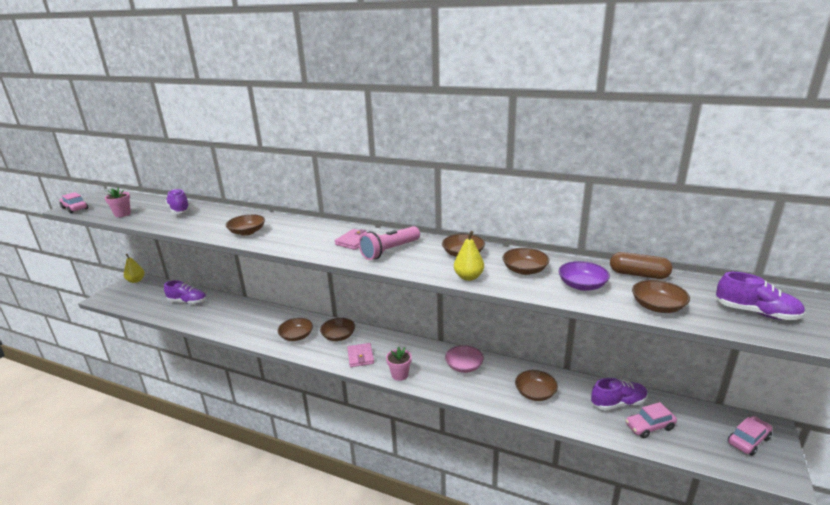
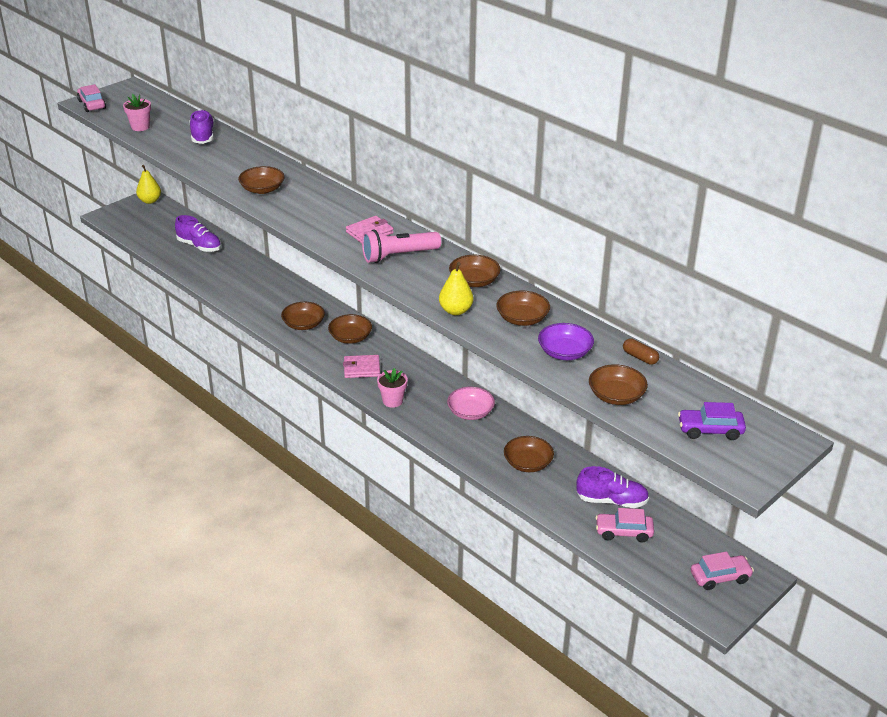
camera: 20 degrees right, 10 degrees up
pink wallet [347,343,374,367] -> pink wallet turned 75 degrees clockwise [343,355,380,378]
brown capsule [610,252,672,279] -> brown capsule [623,338,659,365], size x0.61
purple shoe [716,272,805,320] -> purple car [678,402,746,440]

